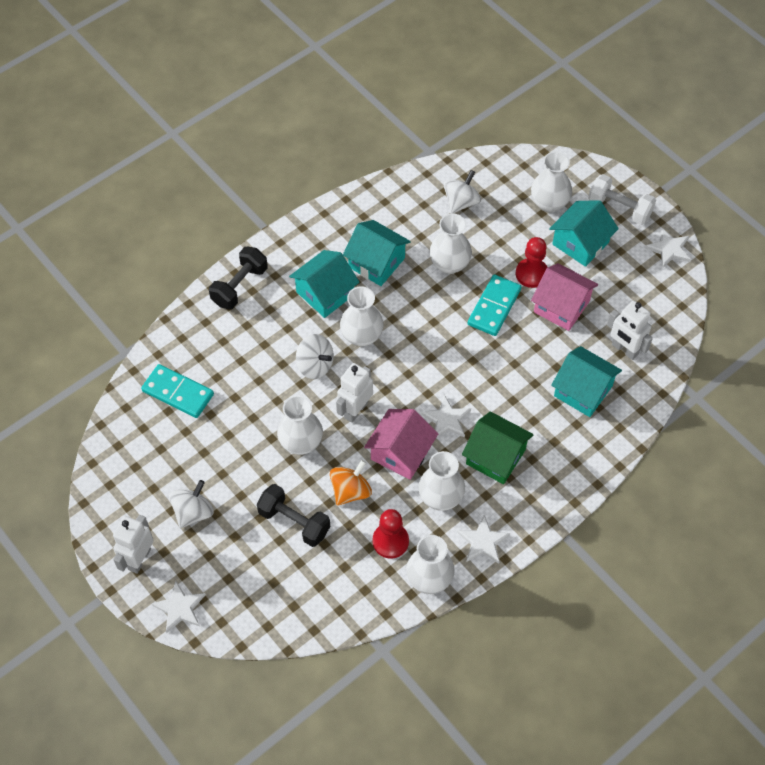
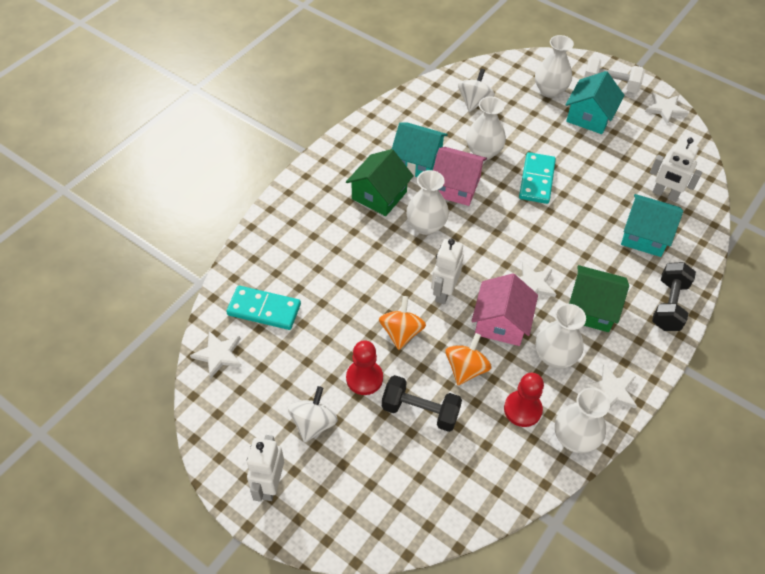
camera: 15 degrees left, 5 degrees down
white star [152,581,206,633] -> white star moved to [190,331,242,379]
black dumbbell [209,247,268,309] -> black dumbbell moved to [652,262,696,331]
white vase [277,395,323,455] -> orange spinning top [379,296,426,350]
turquoise house [289,250,360,318] -> green house [346,149,414,216]
white spinning top [296,334,334,379] -> none
red pawn [516,237,548,288] -> red pawn moved to [346,340,383,395]
pink house [531,263,598,331] -> pink house moved to [433,147,487,206]

